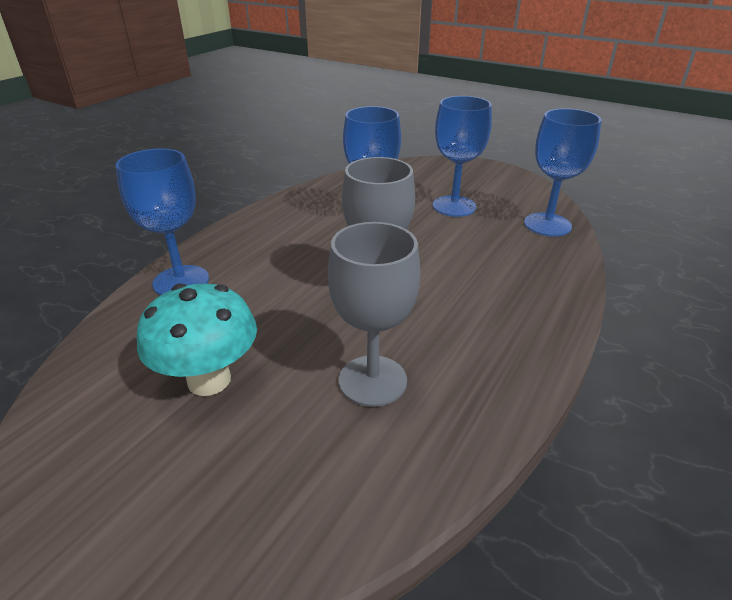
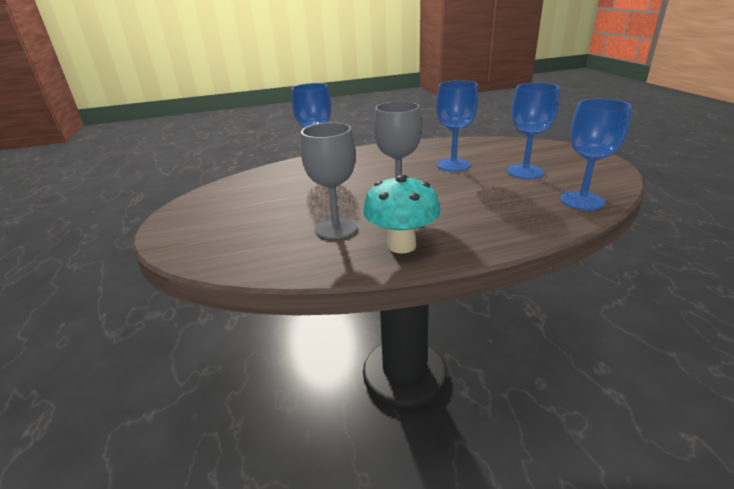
camera: 45 degrees right, 5 degrees down
turquoise mushroom [137,283,257,396] -> turquoise mushroom moved to [363,175,441,253]

